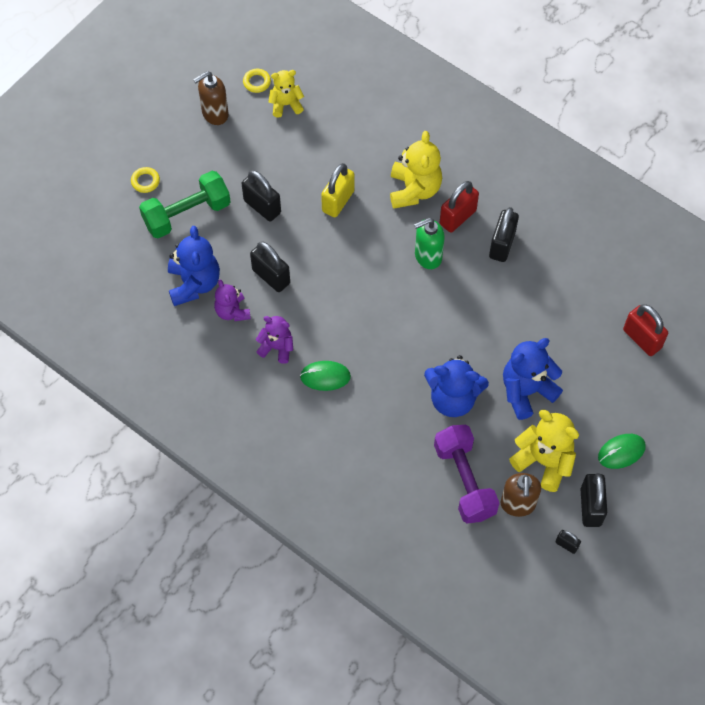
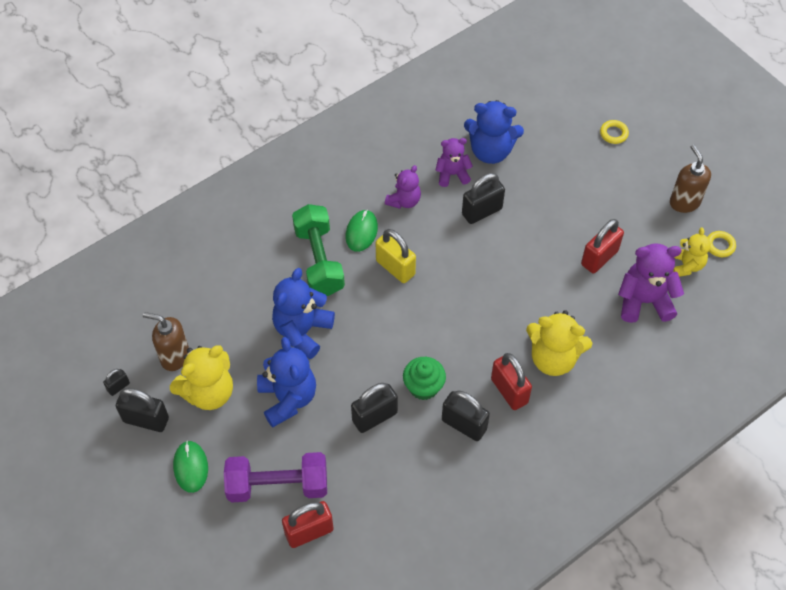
camera: 105 degrees right, 5 degrees down
green dumbbell [139,171,231,238] -> green dumbbell moved to [292,204,345,296]
black padlock [241,170,281,221] -> black padlock moved to [351,383,398,433]
yellow padlock [321,163,355,217] -> yellow padlock moved to [376,229,416,283]
green soap dispenser [414,218,445,269] -> none
purple dumbbell [434,425,499,524] -> purple dumbbell moved to [224,452,327,502]
none -> green cupcake [403,357,446,400]
none -> red padlock [581,219,624,273]
none -> purple teddy bear [618,243,684,323]

